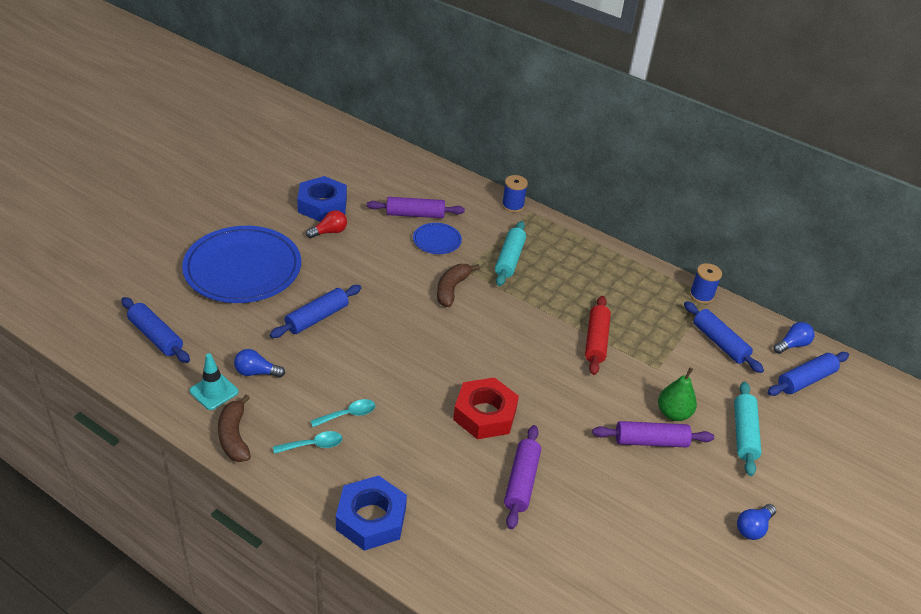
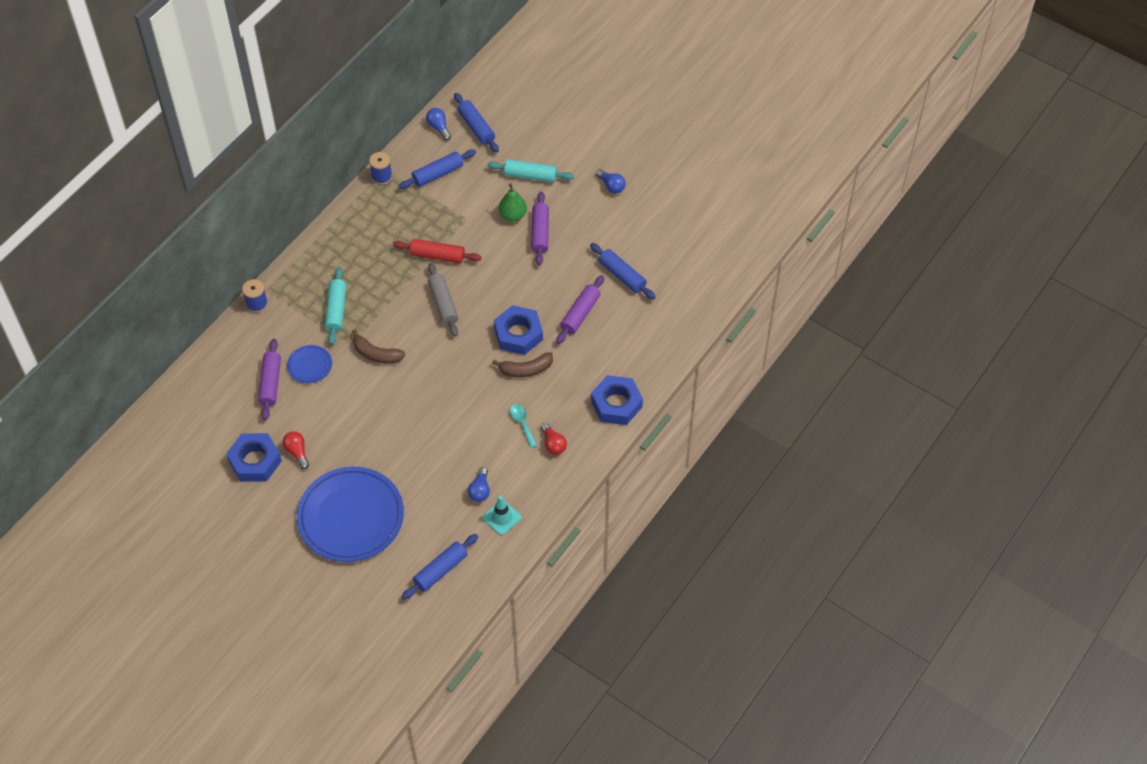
camera: 85 degrees left, 15 degrees up
brown banana [218,395,251,462] -> brown banana moved to [492,352,553,378]
blue rolling pin [270,285,361,338] -> blue rolling pin moved to [590,243,656,300]
turquoise spoon [273,431,342,454] -> red light bulb [541,423,567,455]
red nut [453,377,519,439] -> blue nut [494,305,543,355]
turquoise rolling pin [495,221,526,286] -> turquoise rolling pin turned 75 degrees clockwise [325,267,346,345]
purple rolling pin [504,425,541,529] -> purple rolling pin turned 75 degrees counterclockwise [556,275,604,344]
none -> grey rolling pin [428,263,458,337]

